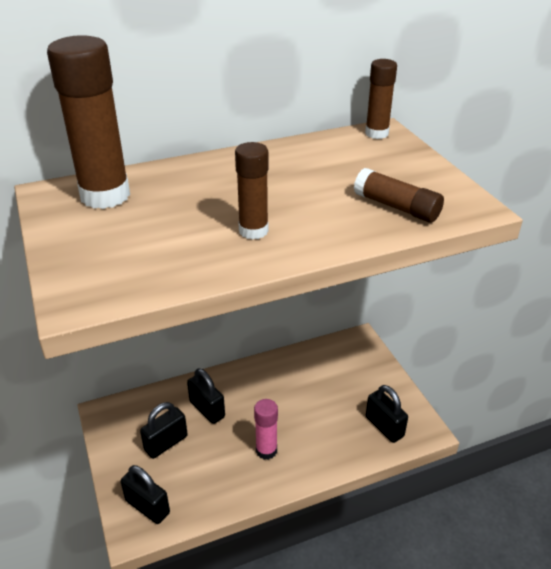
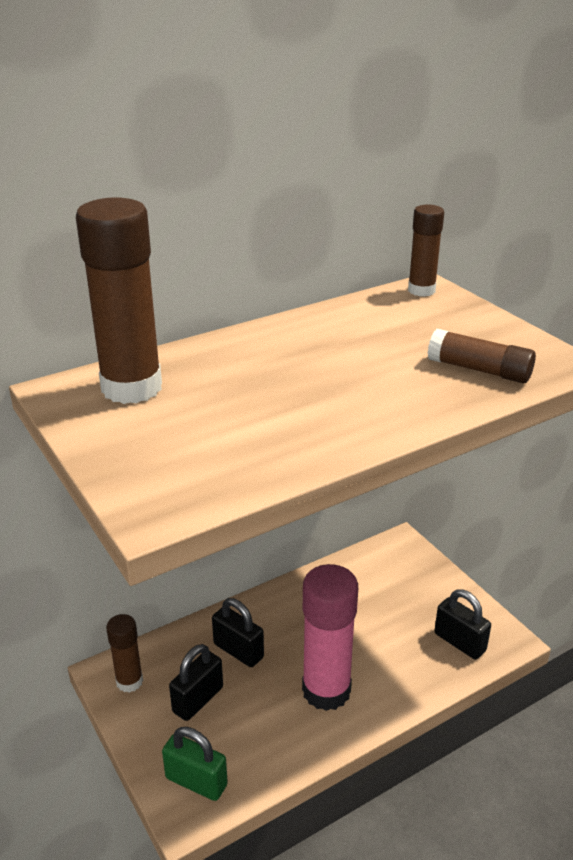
camera: 10 degrees left, 5 degrees down
black padlock [121,465,170,524] -> green padlock [162,727,228,801]
brown glue stick [235,142,269,240] -> brown glue stick moved to [106,614,143,693]
pink glue stick [254,399,278,460] -> pink glue stick [302,564,358,711], size x1.80

